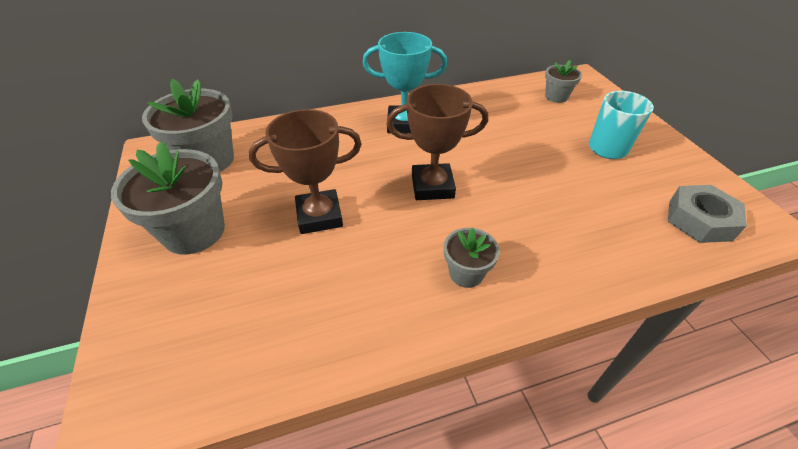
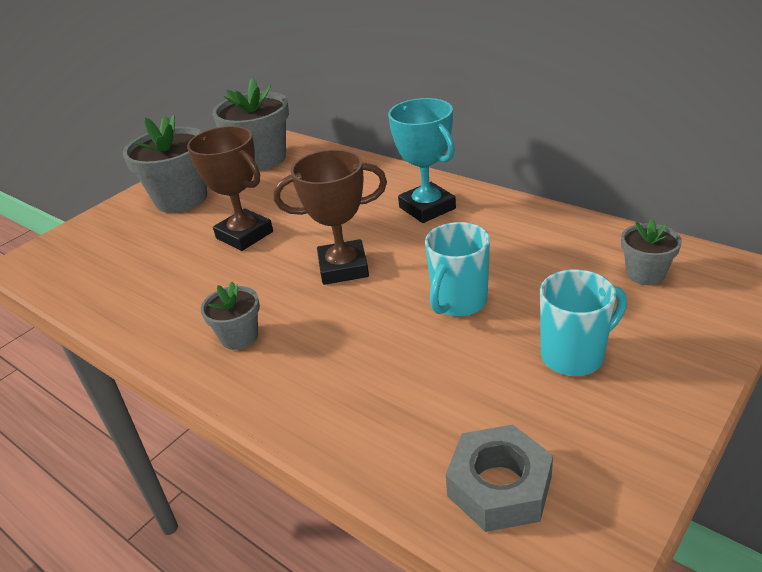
camera: 60 degrees right, 10 degrees down
brown trophy [387,84,488,200] -> brown trophy turned 60 degrees counterclockwise [273,149,387,285]
none -> turquoise mug [425,222,490,317]

